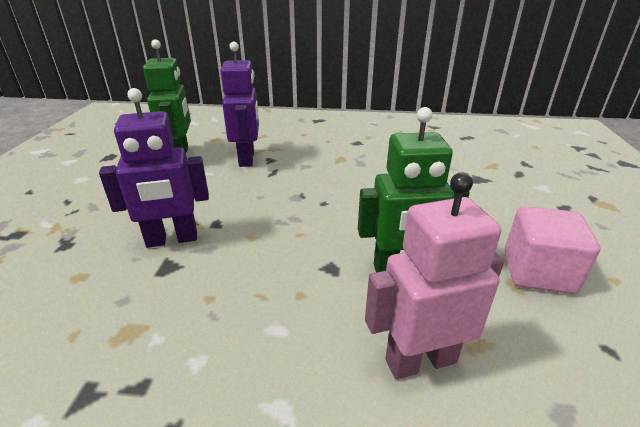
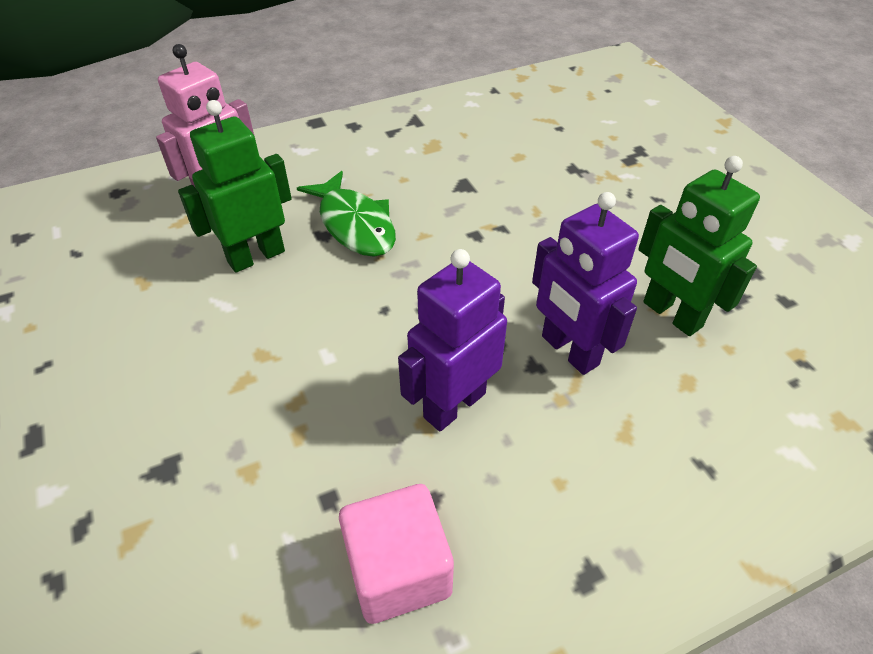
camera: 150 degrees right, 15 degrees up
purple robot [99,88,209,248] -> purple robot moved to [398,249,507,431]
pink cube [505,206,600,294] -> pink cube moved to [339,484,454,624]
none -> green fish [297,171,396,257]

